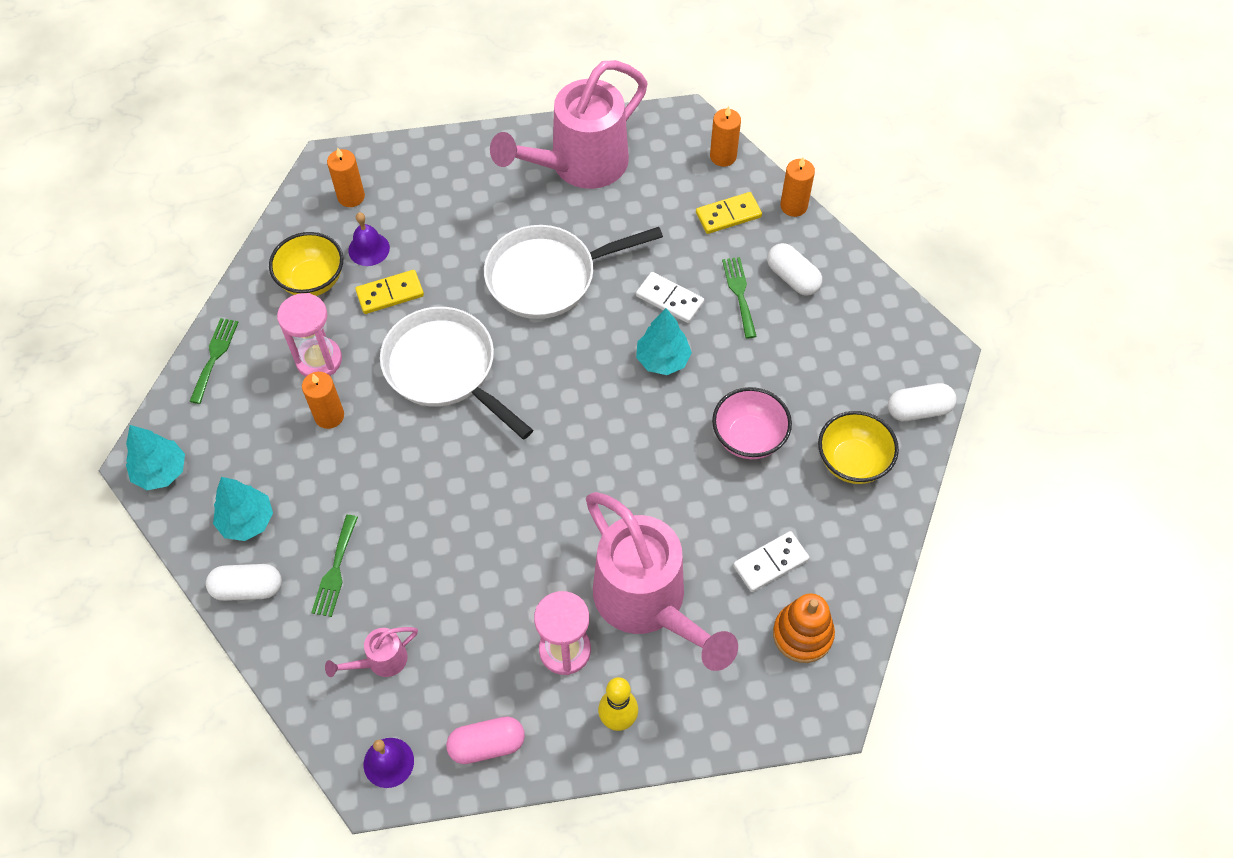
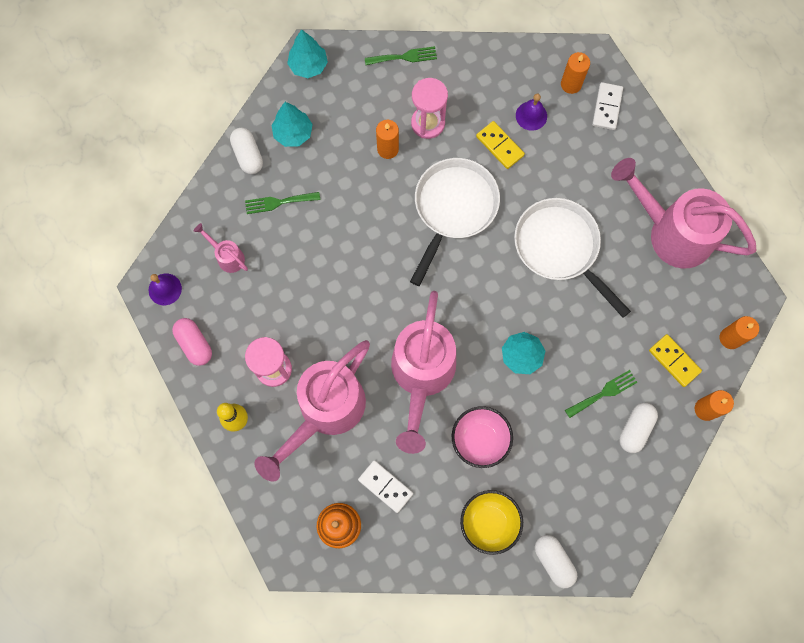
camera: 70 degrees right, 15 degrees up
yellow bowl [269,232,343,296] -> none
white domino [636,272,704,323] -> white domino moved to [592,82,623,130]
none -> pink watering can [391,291,456,454]

